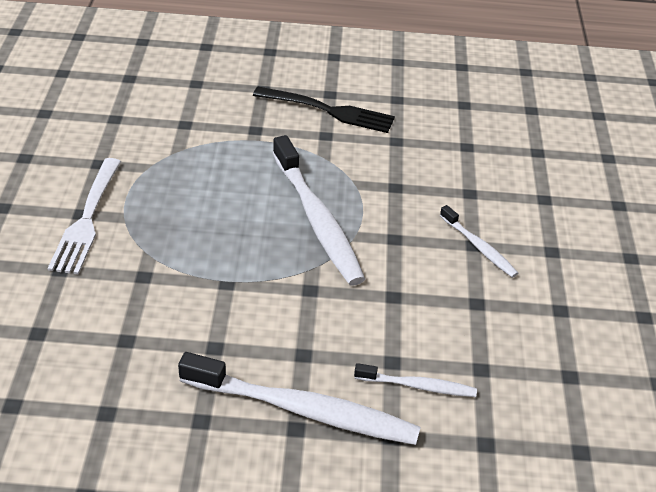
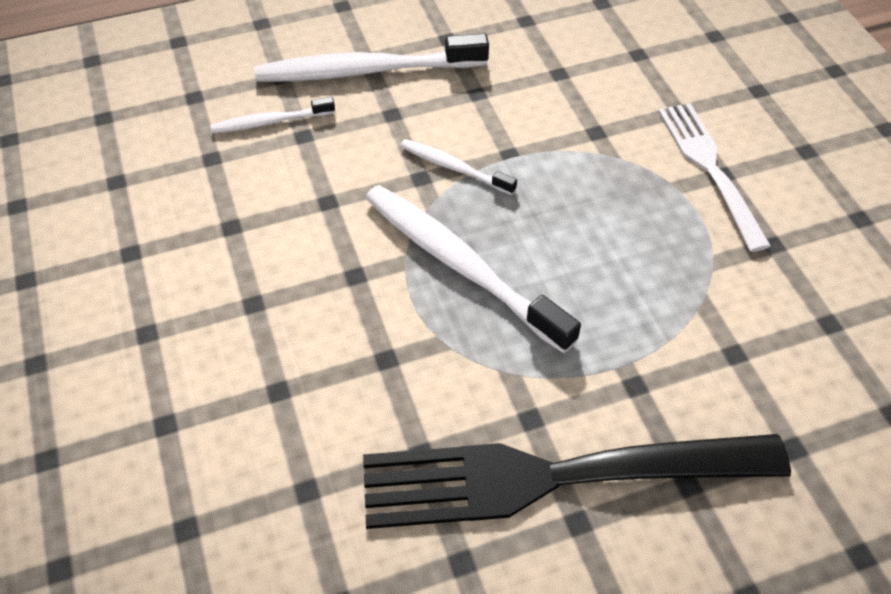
camera: 160 degrees right, 10 degrees up
black fork [253,87,395,133] -> black fork [363,434,791,529], size x1.68
white toothbrush [440,205,518,278] -> white toothbrush moved to [400,139,517,195]

